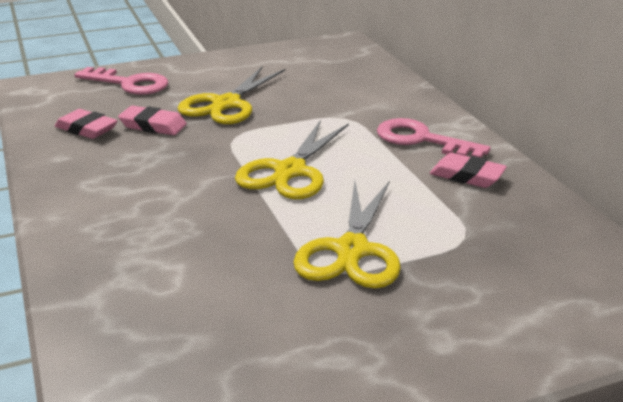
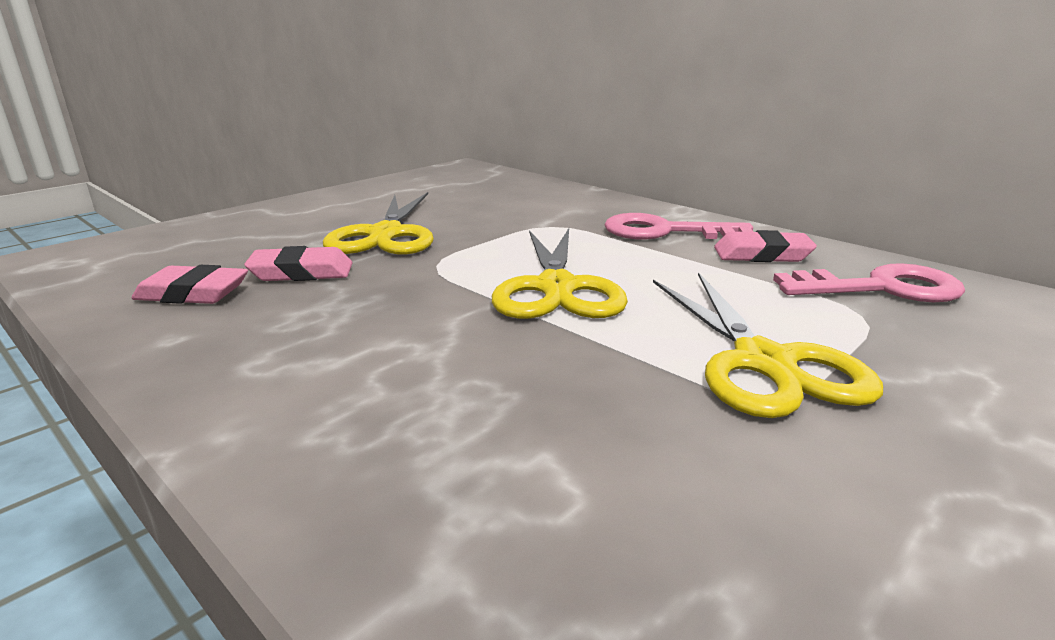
camera: 25 degrees left, 5 degrees down
pink key [74,67,168,95] -> pink key moved to [773,263,965,302]

